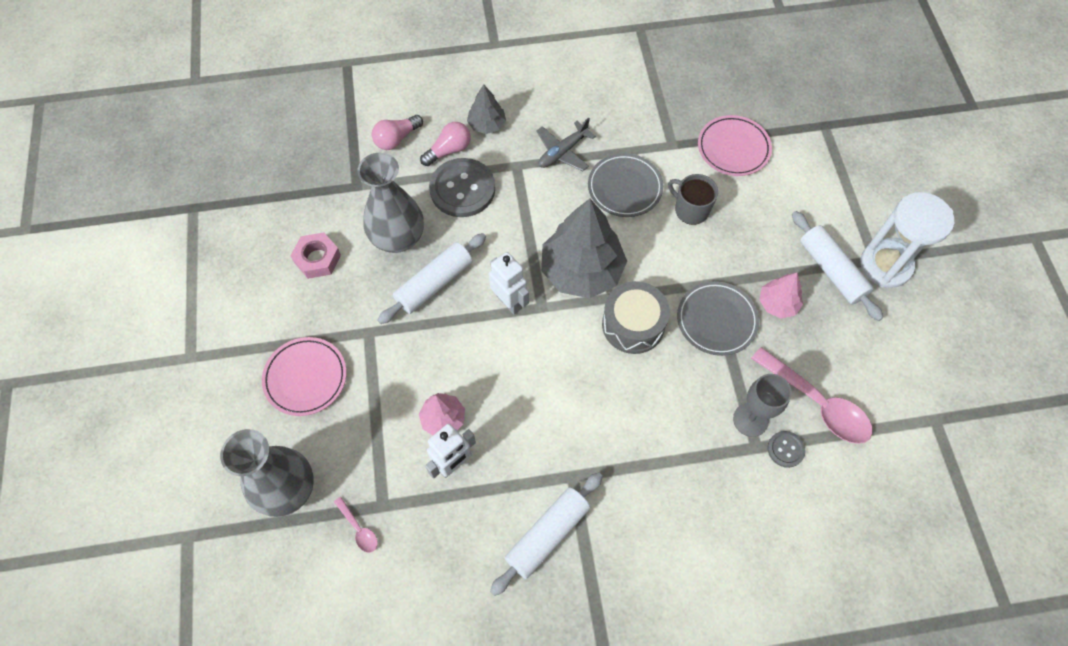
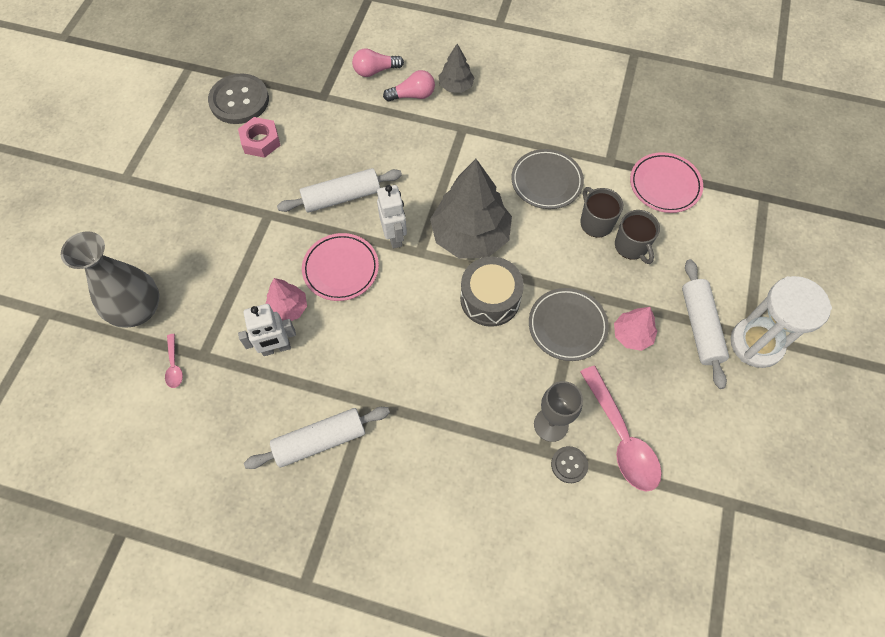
camera: 25 degrees right, 0 degrees up
pink plate [262,337,347,416] -> pink plate moved to [302,233,379,301]
grey vase [358,153,424,253] -> none
grey button [429,158,495,217] -> grey button moved to [208,73,269,124]
grey plane [536,118,596,171] -> none
none -> grey mug [615,210,660,264]

